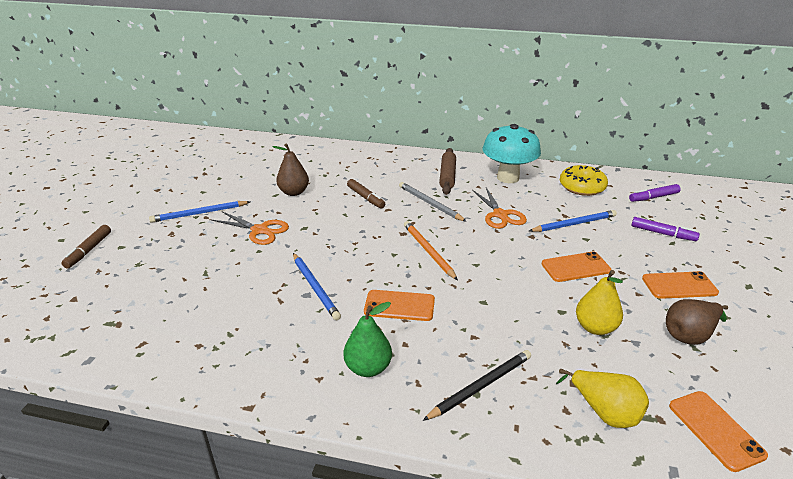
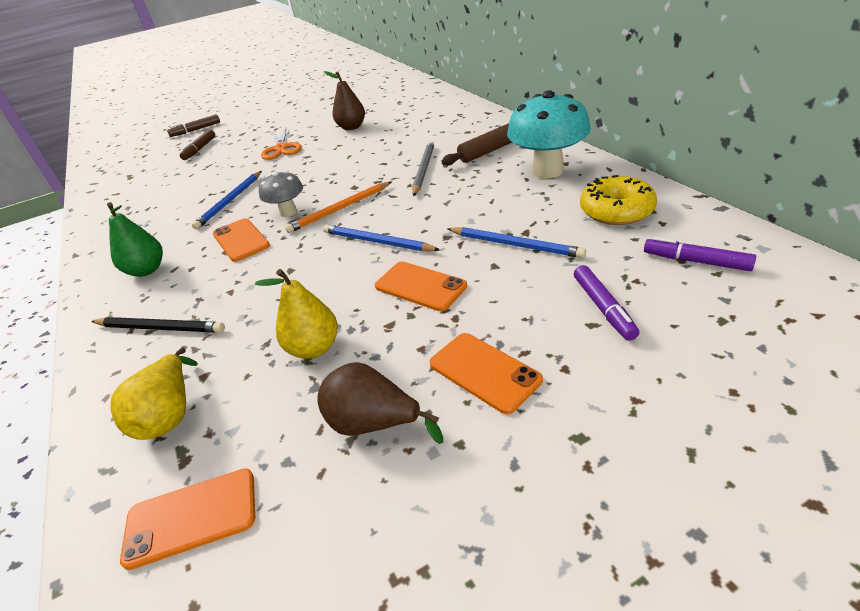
camera: 55 degrees right, 5 degrees up
blue pencil [149,201,250,223] -> blue pencil moved to [323,224,440,252]
brown marker [347,179,385,209] -> brown marker moved to [180,129,215,160]
orange pencil [404,221,458,280] -> orange pencil turned 150 degrees counterclockwise [285,182,391,233]
orange scissors [472,187,527,229] -> none
orange phone [669,391,768,472] -> orange phone turned 45 degrees clockwise [120,468,255,570]
none -> grey mushroom [259,171,303,217]

